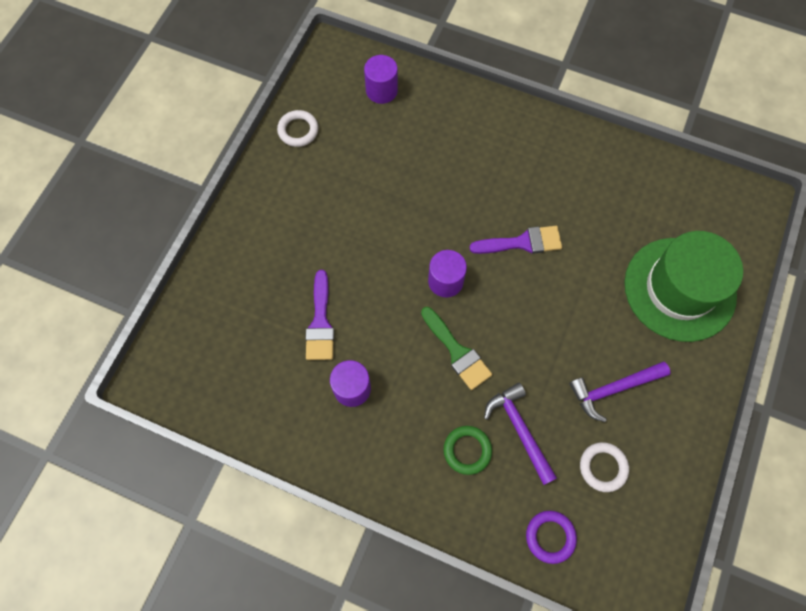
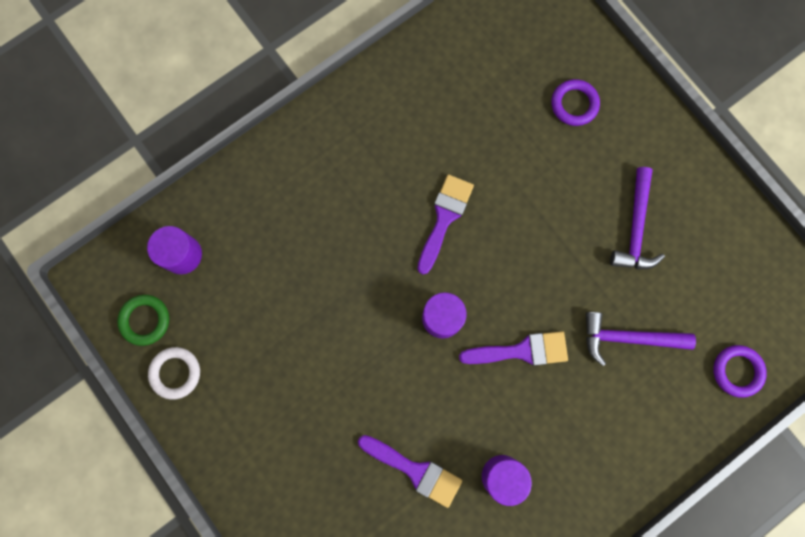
camera: 60 degrees left, 10 degrees up
green brush [421,307,492,390] -> purple brush [459,331,568,366]
green ring [444,426,492,475] -> green ring moved to [117,295,169,346]
white ring [580,442,629,492] -> none
green hat [624,231,743,342] -> purple ring [551,79,600,126]

